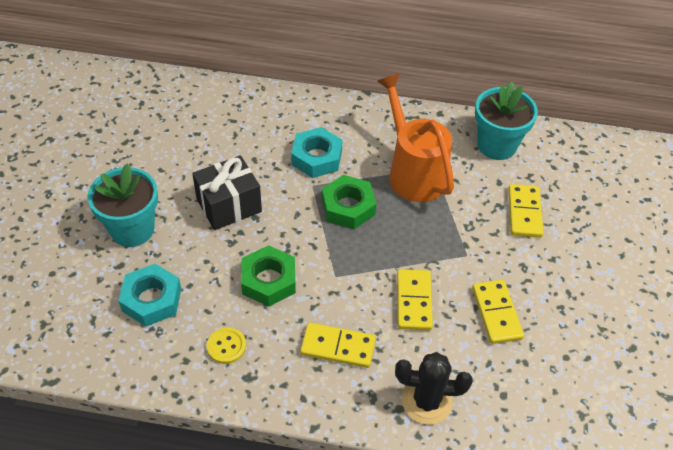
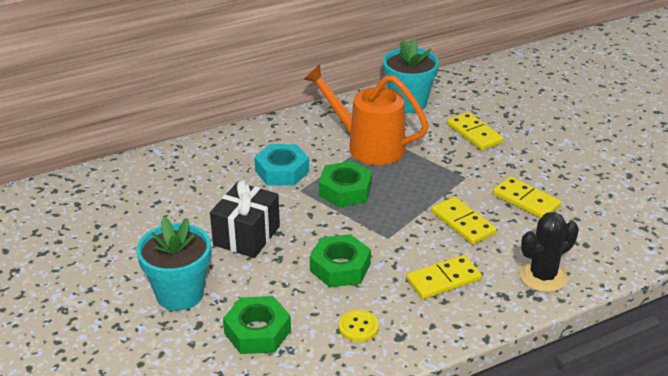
camera: 35 degrees left, 15 degrees down
turquoise nut [118,264,181,327] -> green nut [223,296,291,354]

